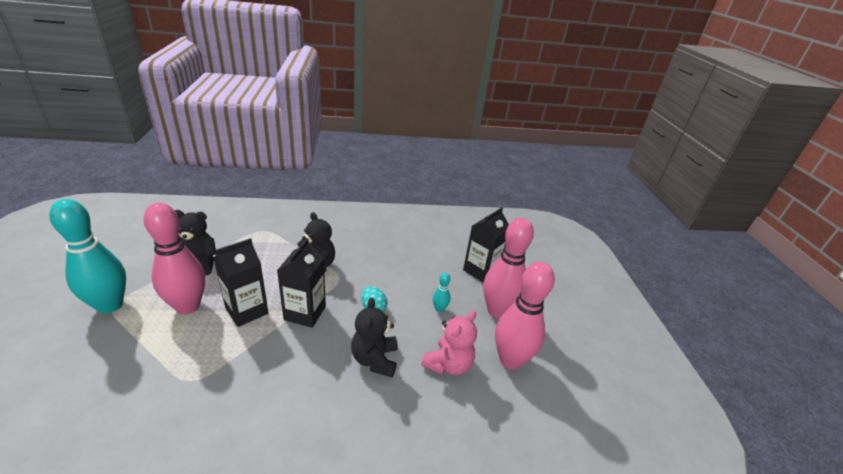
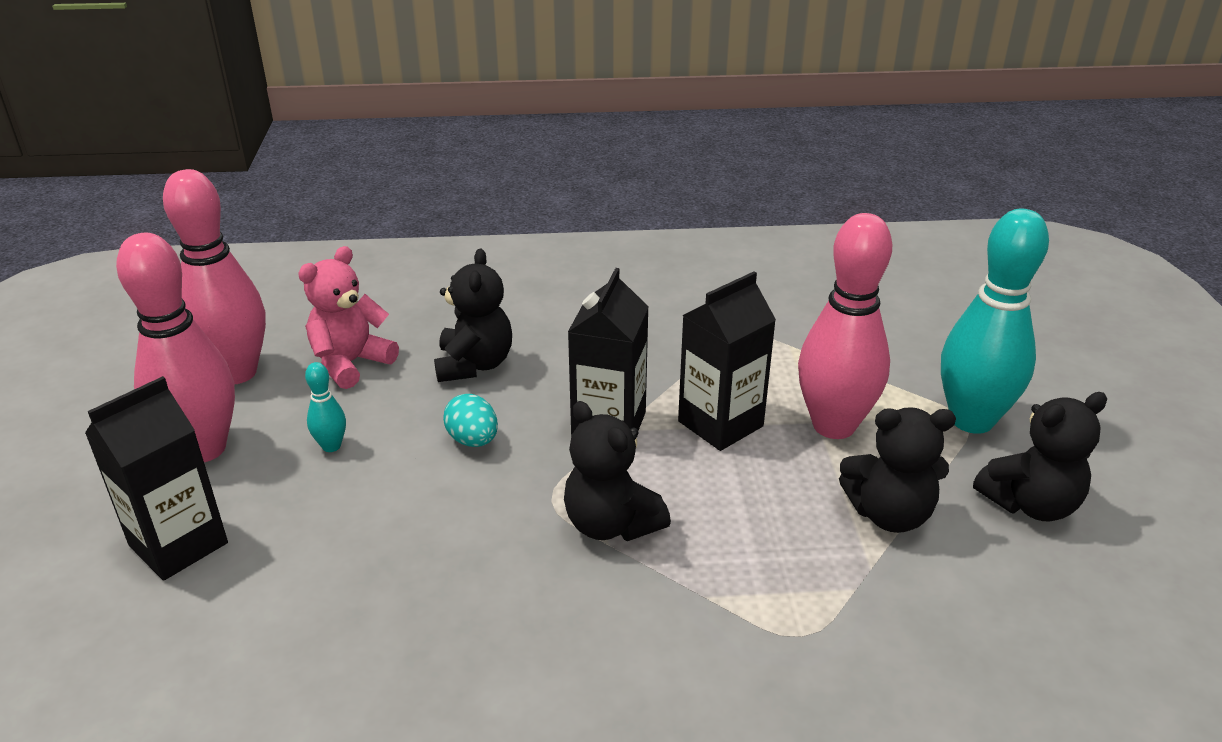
camera: 175 degrees left, 0 degrees up
none -> black teddy bear [973,392,1107,521]

